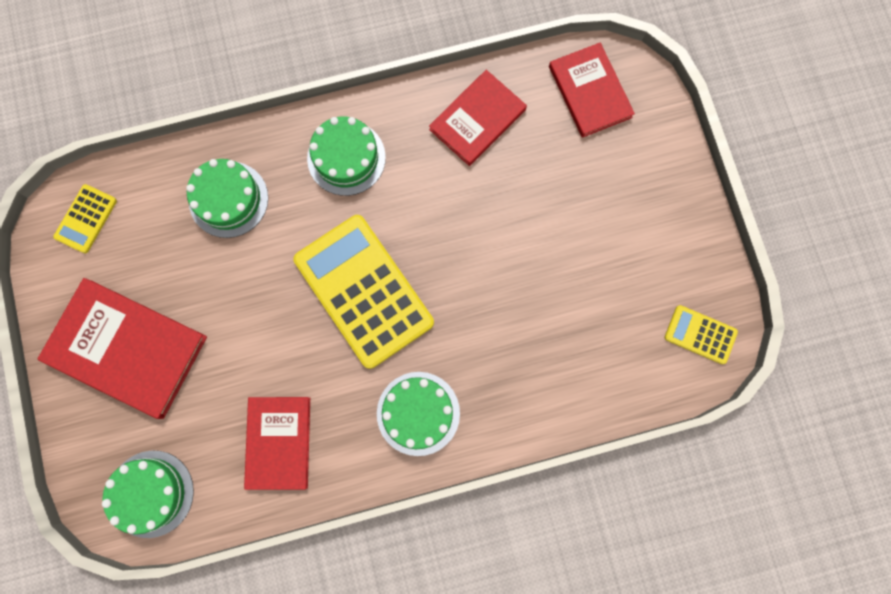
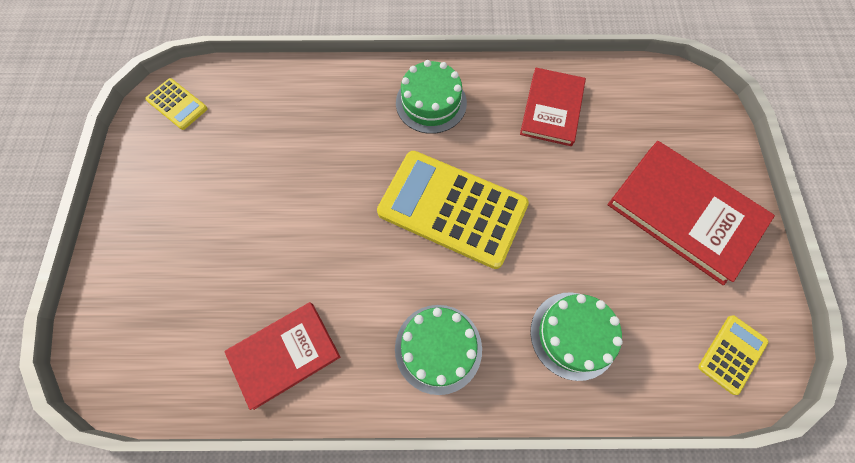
camera: 165 degrees left, 10 degrees down
green cake [102,451,194,538] -> none
yellow calculator [293,215,434,369] -> yellow calculator turned 135 degrees clockwise [377,151,529,269]
red book [549,43,635,138] -> none

